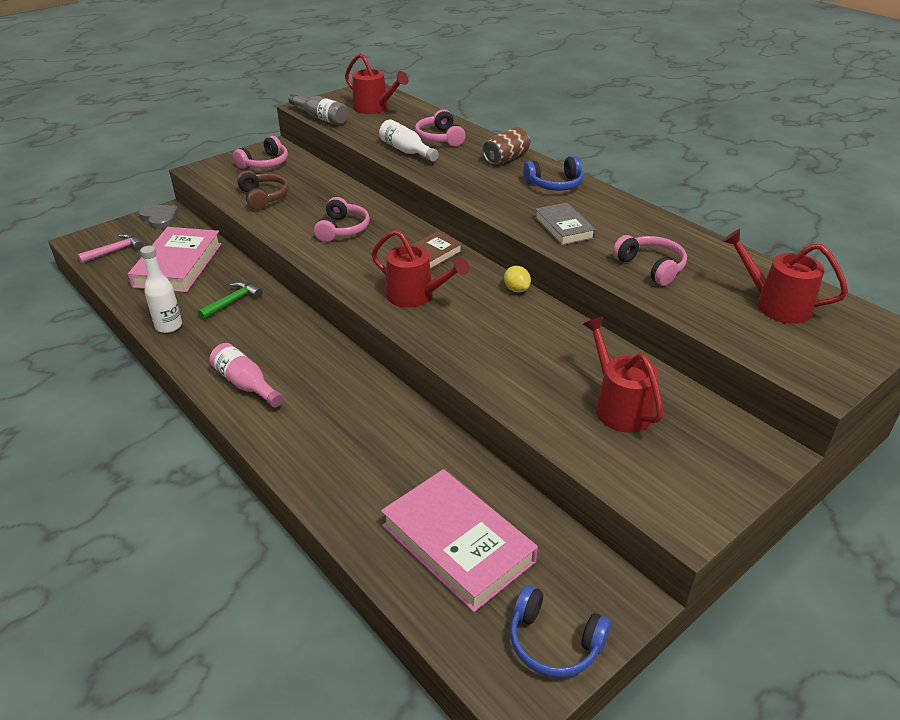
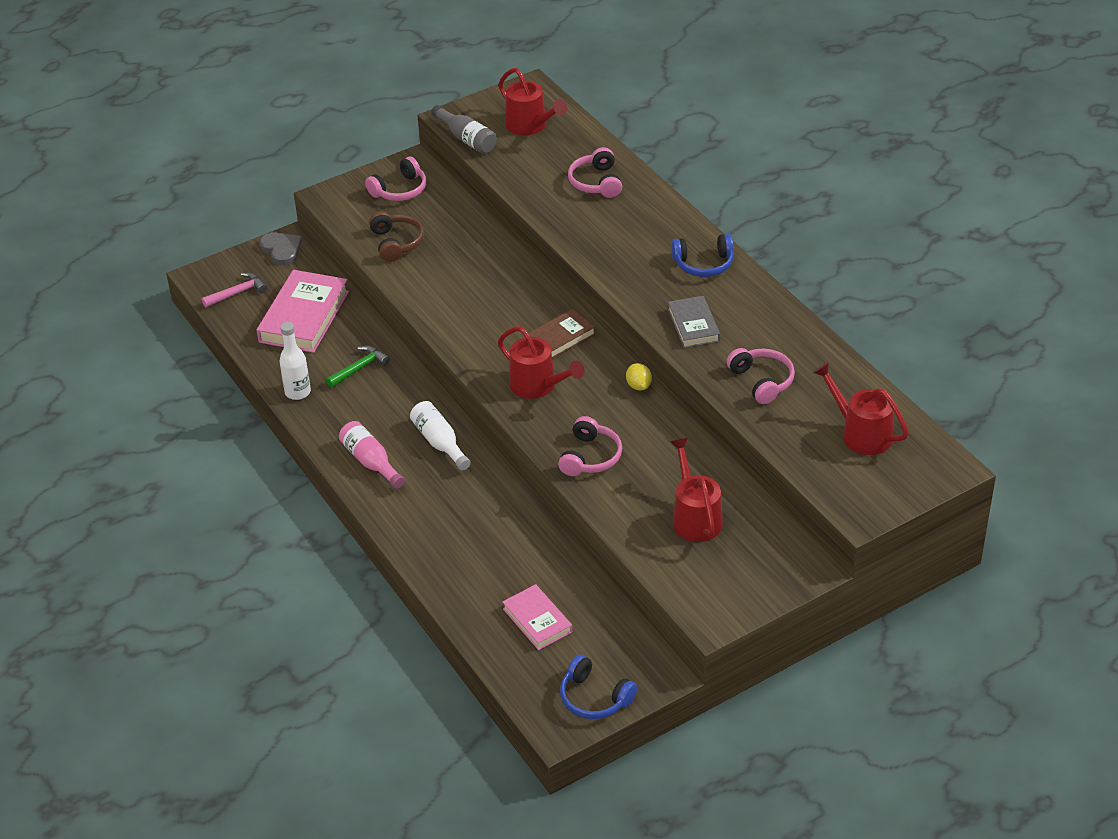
camera: 10 degrees right, 5 degrees up
pink headphones [314,197,370,242] -> pink headphones moved to [558,416,622,476]
white bottle [379,119,439,161] -> white bottle moved to [410,401,471,471]
pink book [381,469,538,612] -> pink book [502,584,572,650], size x0.59
brown can [483,127,530,165] -> none

